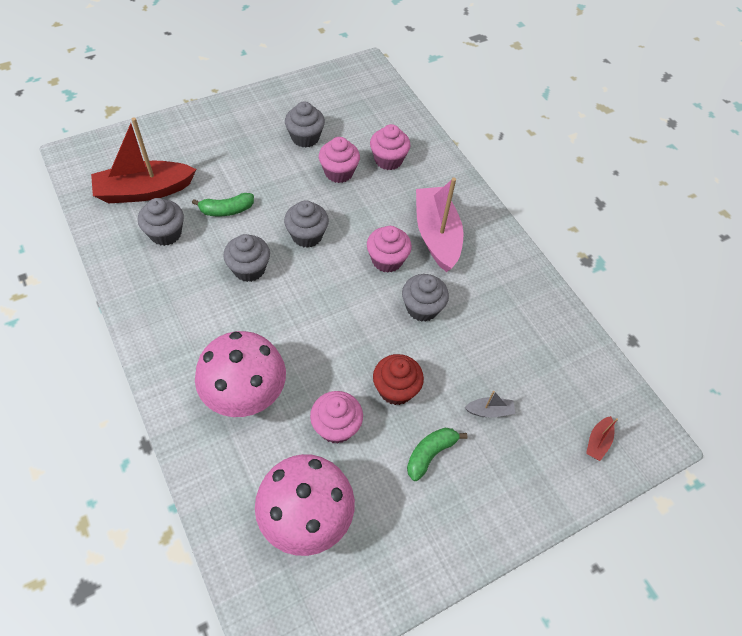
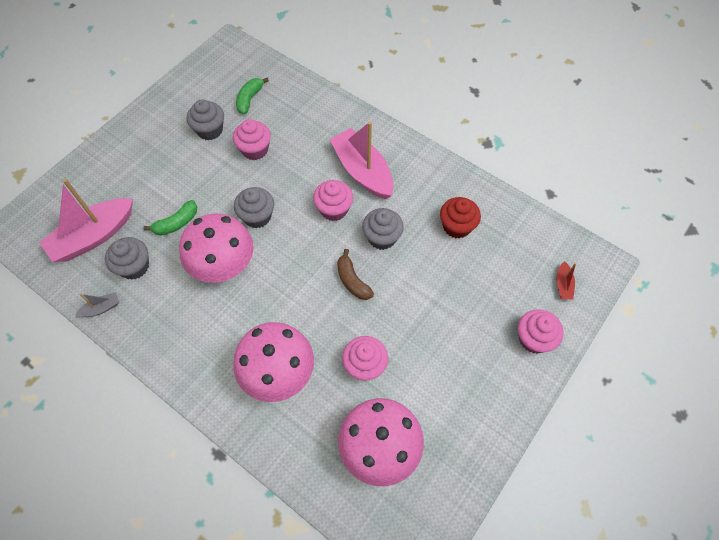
camera: 20 degrees left, 5 degrees up
red boat [91,117,196,203] -> pink boat [39,179,133,262]
grey cupcake [223,234,270,282] -> pink mushroom [179,213,254,283]
pink cupcake [370,124,410,170] -> pink cupcake moved to [518,309,564,354]
red cupcake [373,354,424,405] -> red cupcake moved to [440,197,481,239]
green banana [407,428,467,481] -> green banana moved to [236,78,269,114]
grey boat [464,391,515,417] -> grey boat moved to [76,292,119,317]
none -> brown banana [337,249,374,300]

